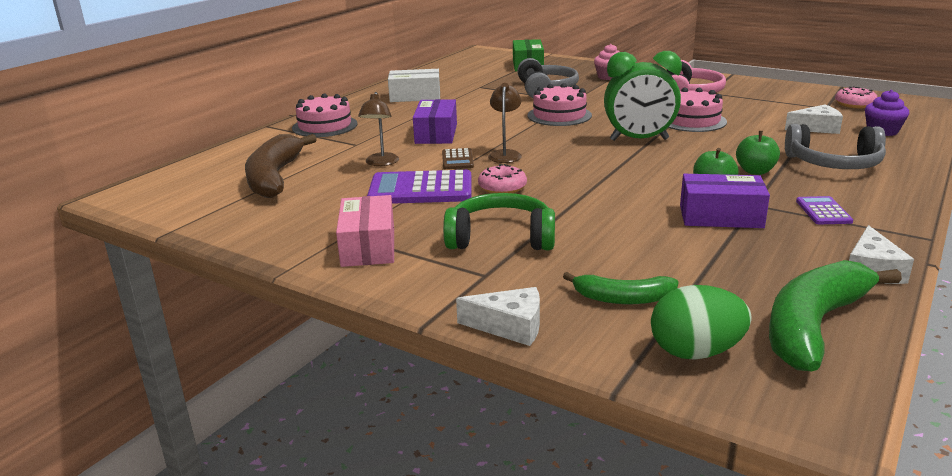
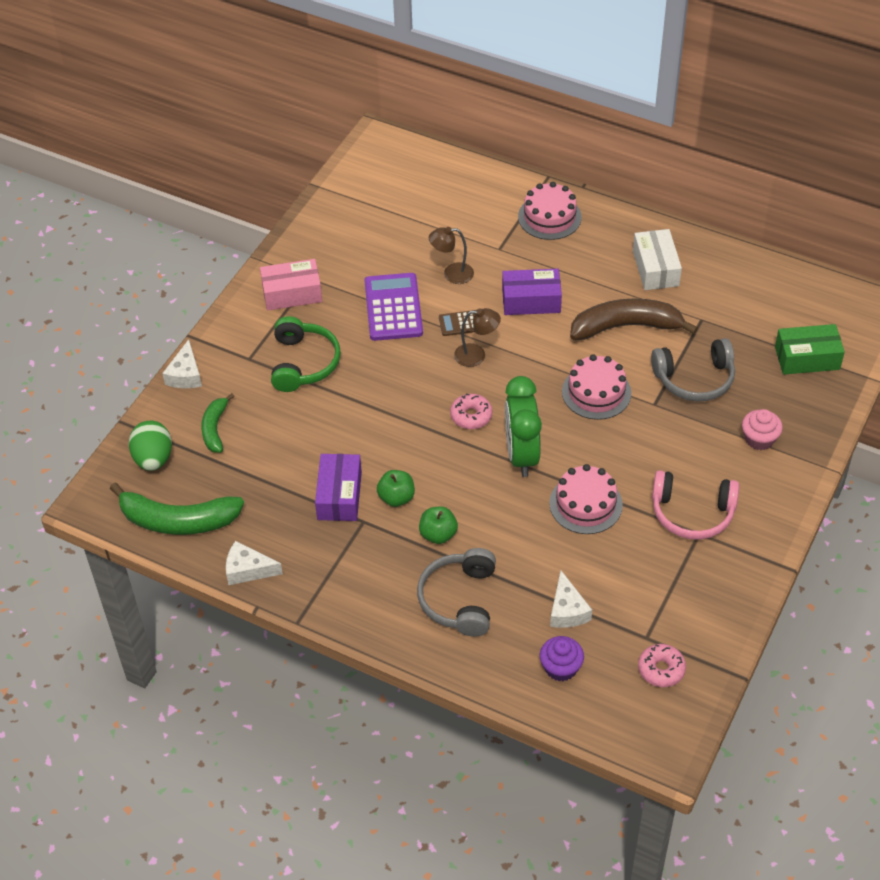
camera: 85 degrees right, 25 degrees up
brown banana [245,134,317,198] -> brown banana moved to [570,299,698,340]
pink donut [478,164,527,193] -> pink donut moved to [450,394,492,429]
green banana [769,260,902,371] -> green banana turned 150 degrees clockwise [110,482,244,535]
purple calculator [796,196,853,224] -> none

